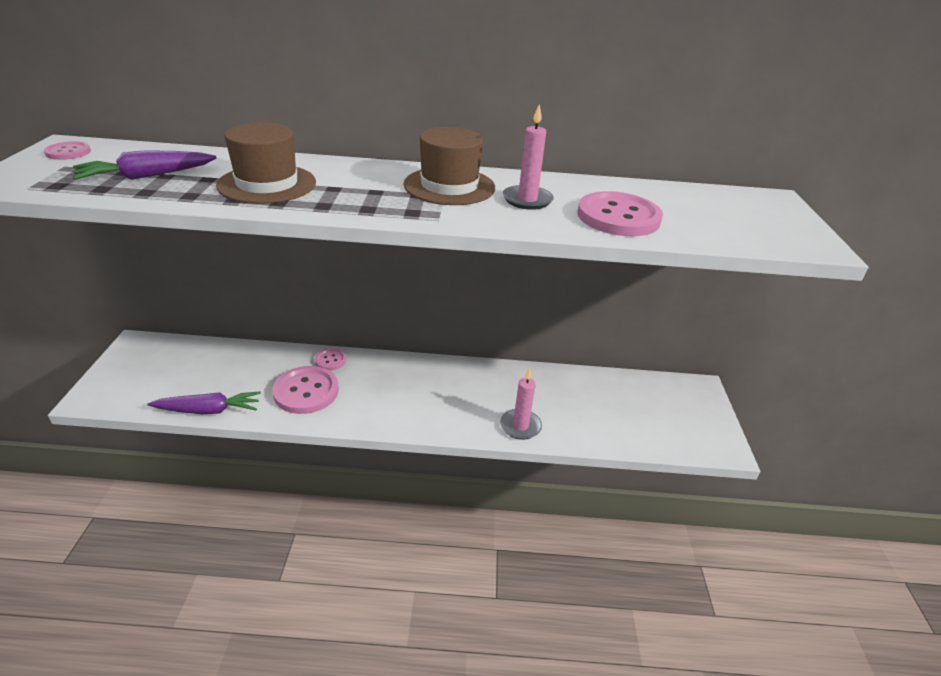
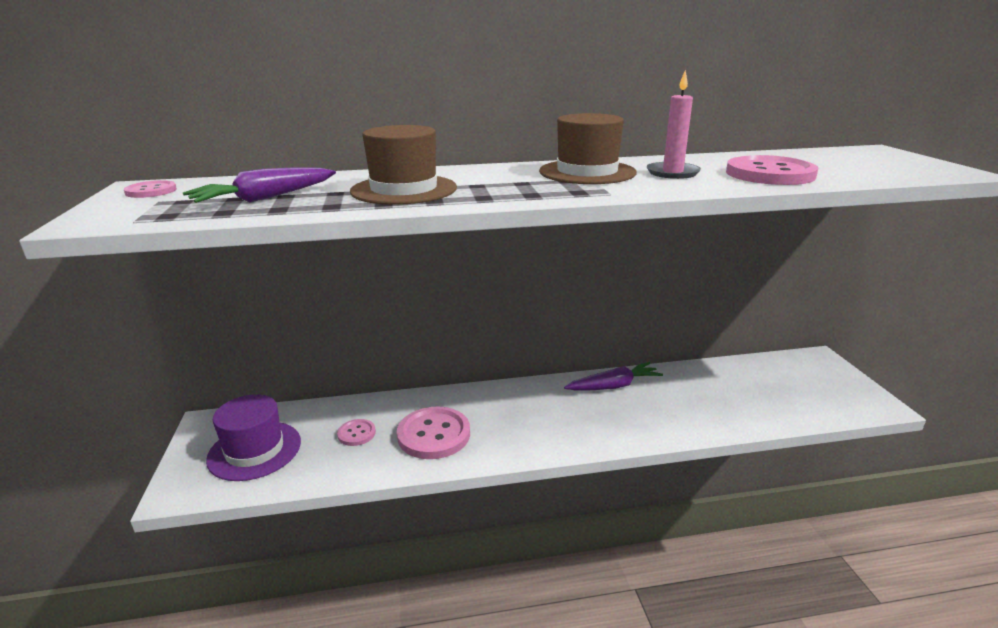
camera: 10 degrees left, 10 degrees down
purple carrot [147,392,261,414] -> purple carrot moved to [564,362,663,390]
pink button [315,349,346,371] -> pink button moved to [337,419,376,446]
pink candle [500,368,542,440] -> none
none -> purple hat [206,394,301,481]

